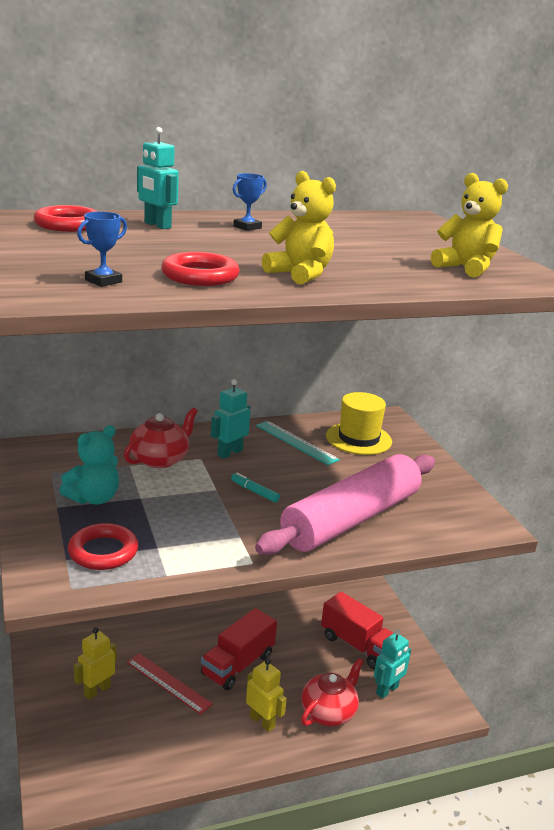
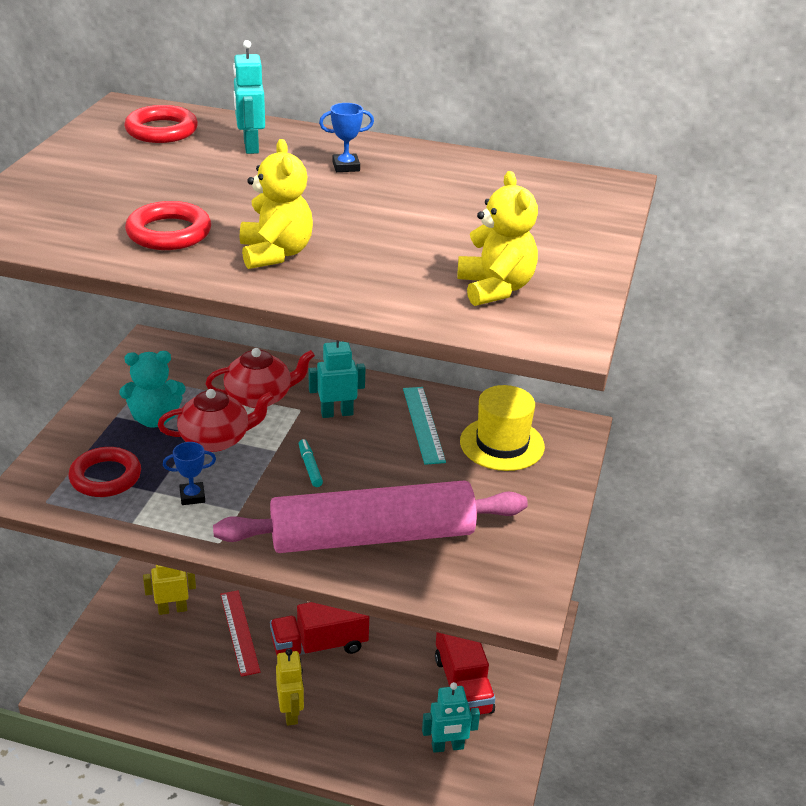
camera: 35 degrees right, 10 degrees up
blue trophy [77,211,127,287] -> blue trophy moved to [163,442,216,505]
red teapot [301,658,364,726] -> red teapot moved to [158,389,274,452]

